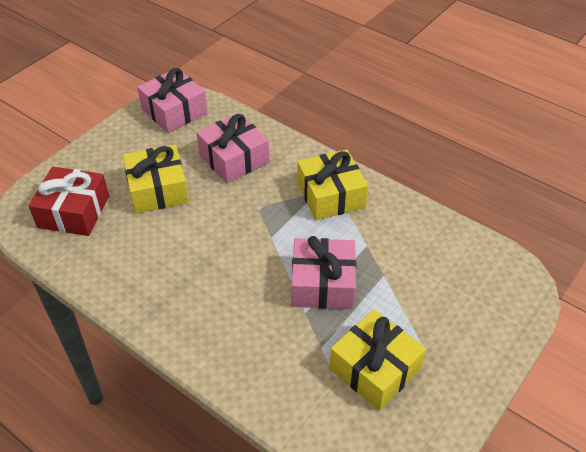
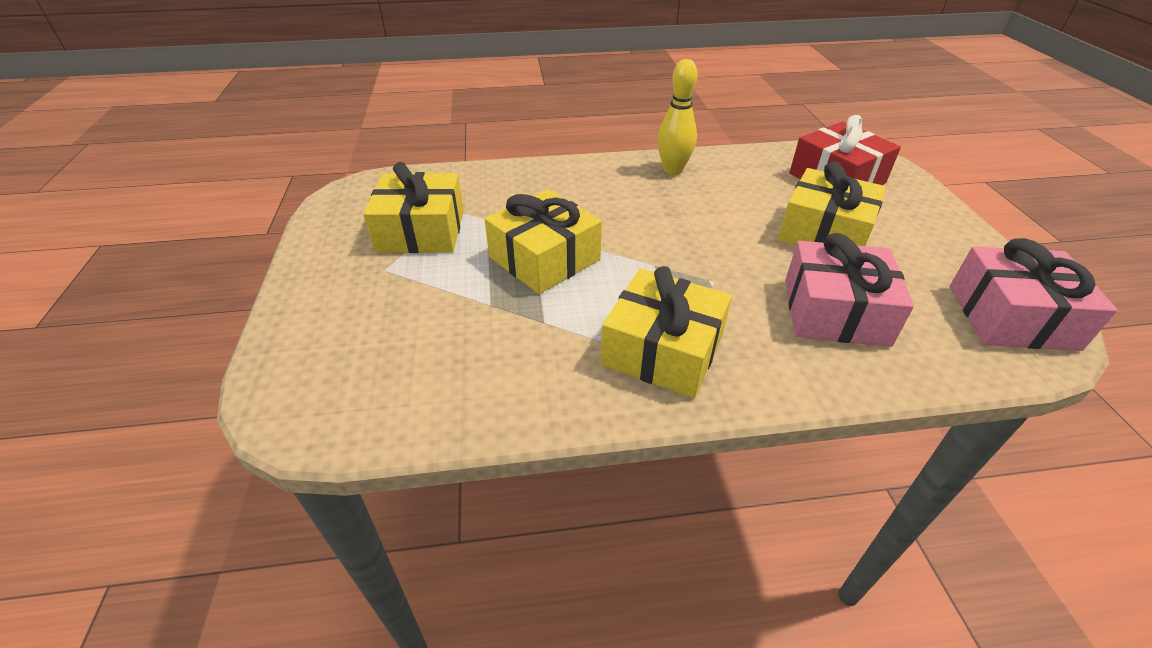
camera: 135 degrees right, 5 degrees down
pink gift [291,236,356,309] -> yellow gift [484,189,602,294]
none -> yellow bowling pin [657,59,698,175]

